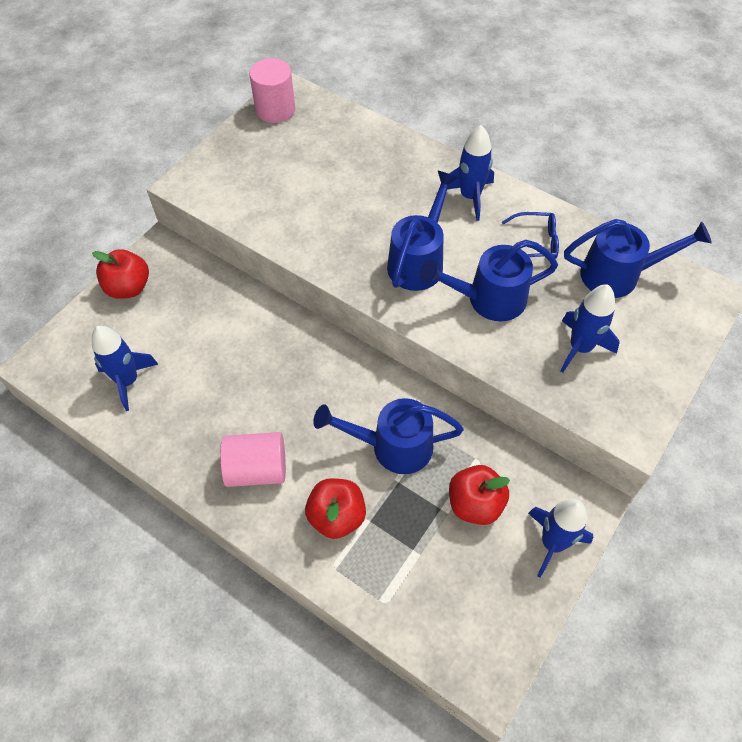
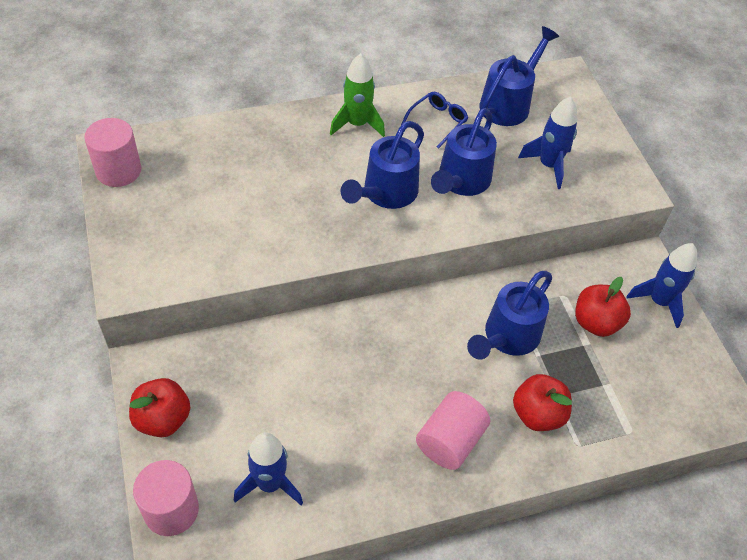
camera: 55 degrees left, 5 degrees down
blue watering can [387,170,458,291] -> blue watering can turned 120 degrees counterclockwise [341,121,424,209]
blue rocket [448,125,494,221] -> green rocket [330,53,385,137]
none -> pink cylinder [133,460,199,536]

